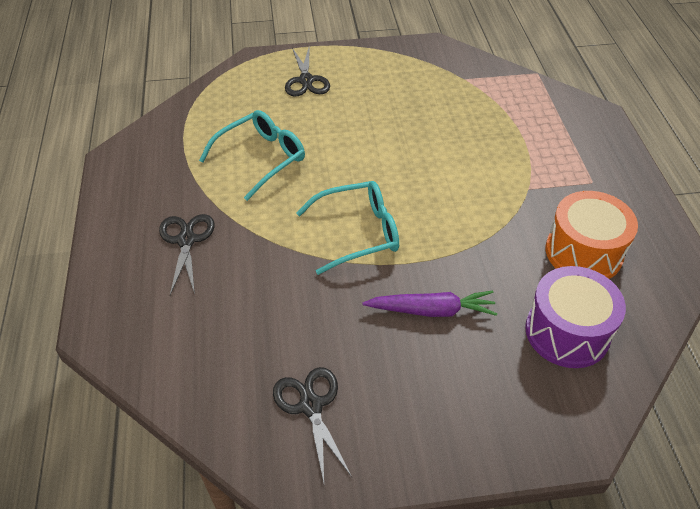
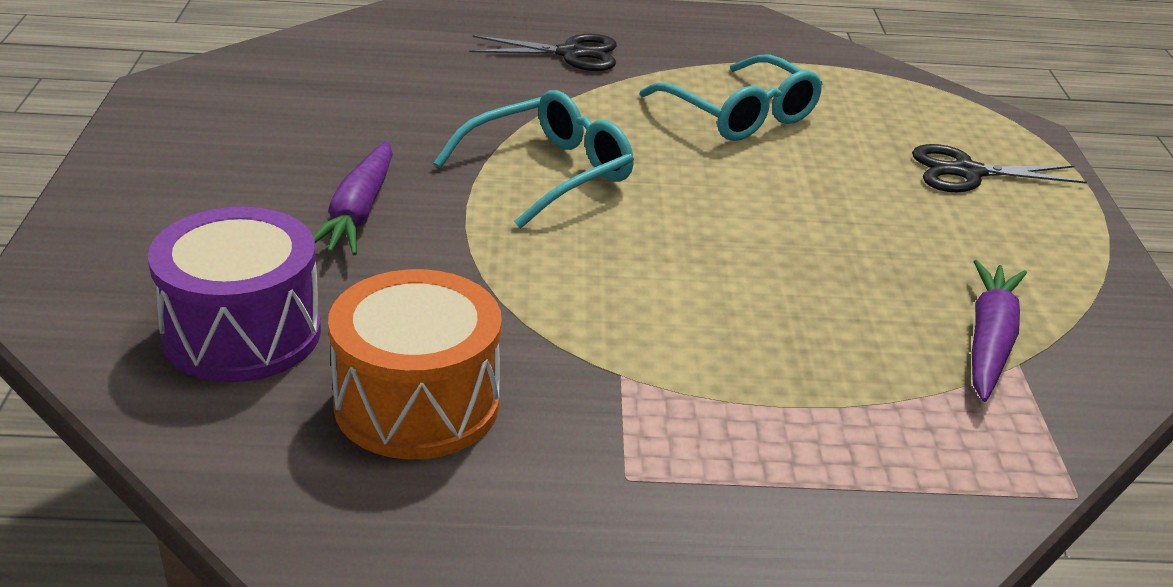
camera: 95 degrees right, 15 degrees down
black scissors [273,367,352,483] -> none
turquoise glasses [296,181,399,275] -> turquoise glasses turned 120 degrees counterclockwise [434,90,634,229]
none -> purple carrot [972,260,1027,402]

